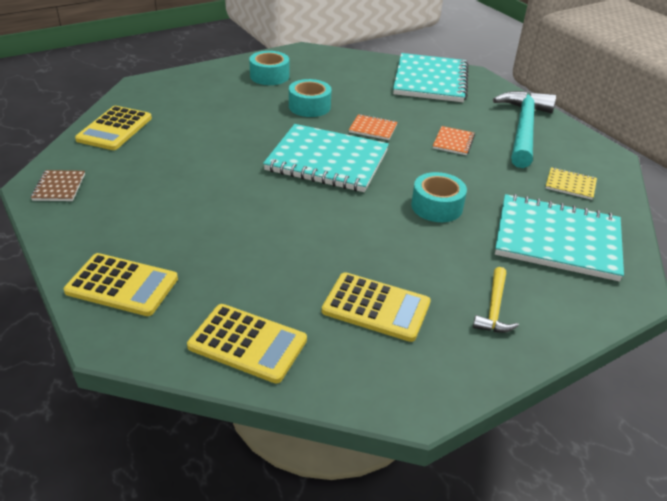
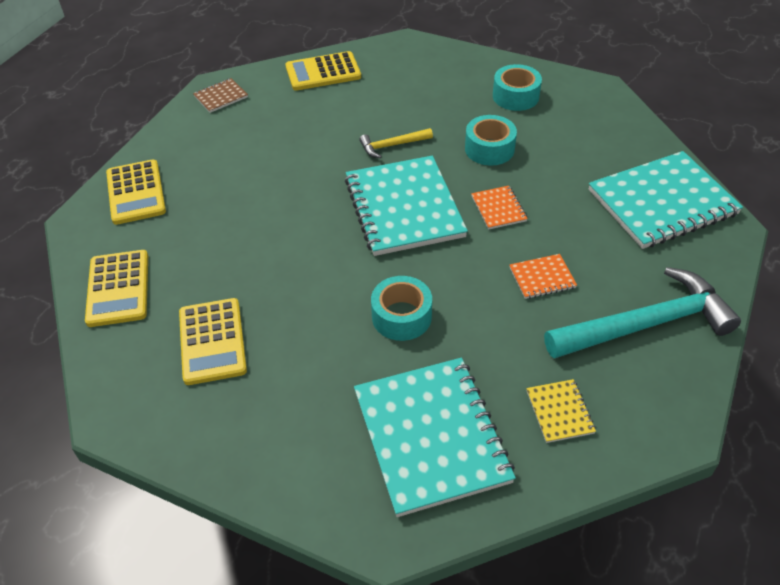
camera: 60 degrees right, 10 degrees up
yellow hammer [473,267,519,333] -> yellow hammer moved to [359,128,433,158]

